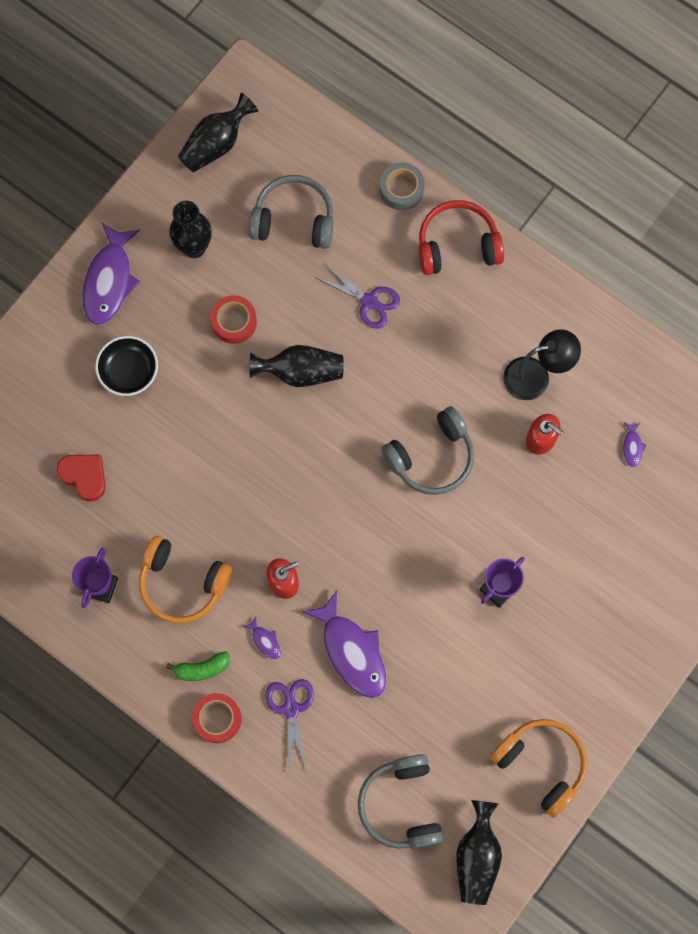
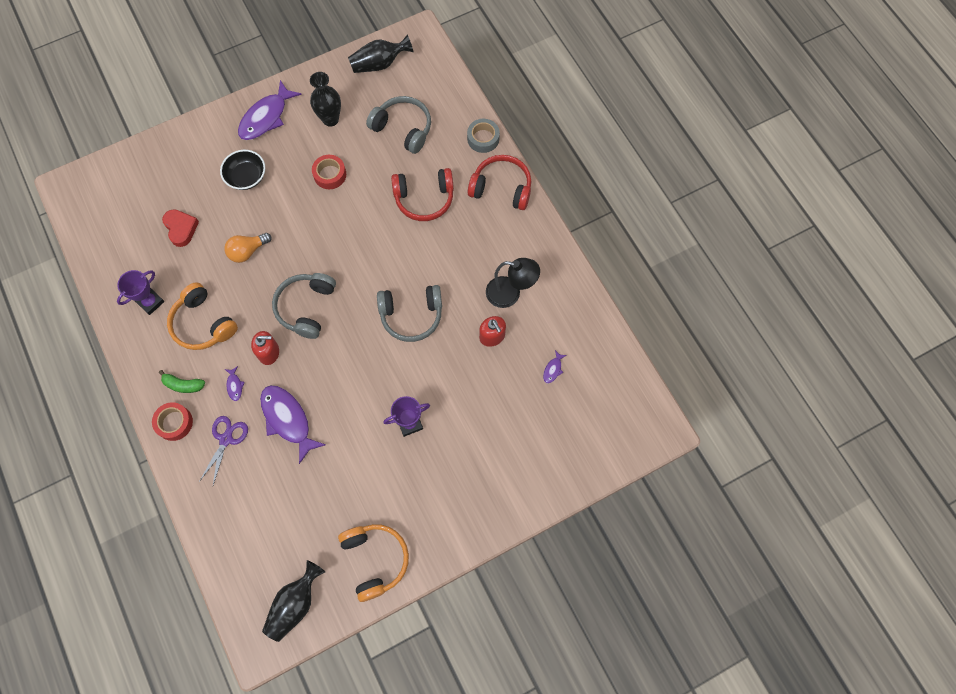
camera: 25 degrees right, 5 degrees down
black vase [250,345,344,387] -> none
purple fish [303,591,387,698] -> purple fish turned 150 degrees clockwise [260,385,326,464]
purple scissors [317,264,400,329] -> red headphones [391,168,454,221]
grey headphones [358,754,444,849] -> grey headphones moved to [272,273,336,339]
none -> orange light bulb [224,233,272,263]

